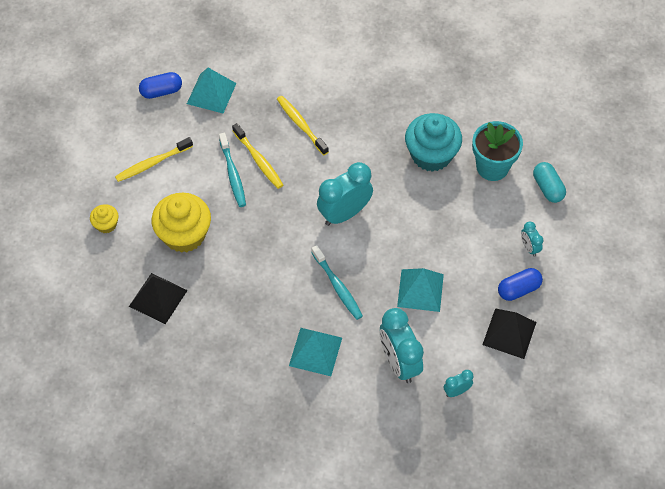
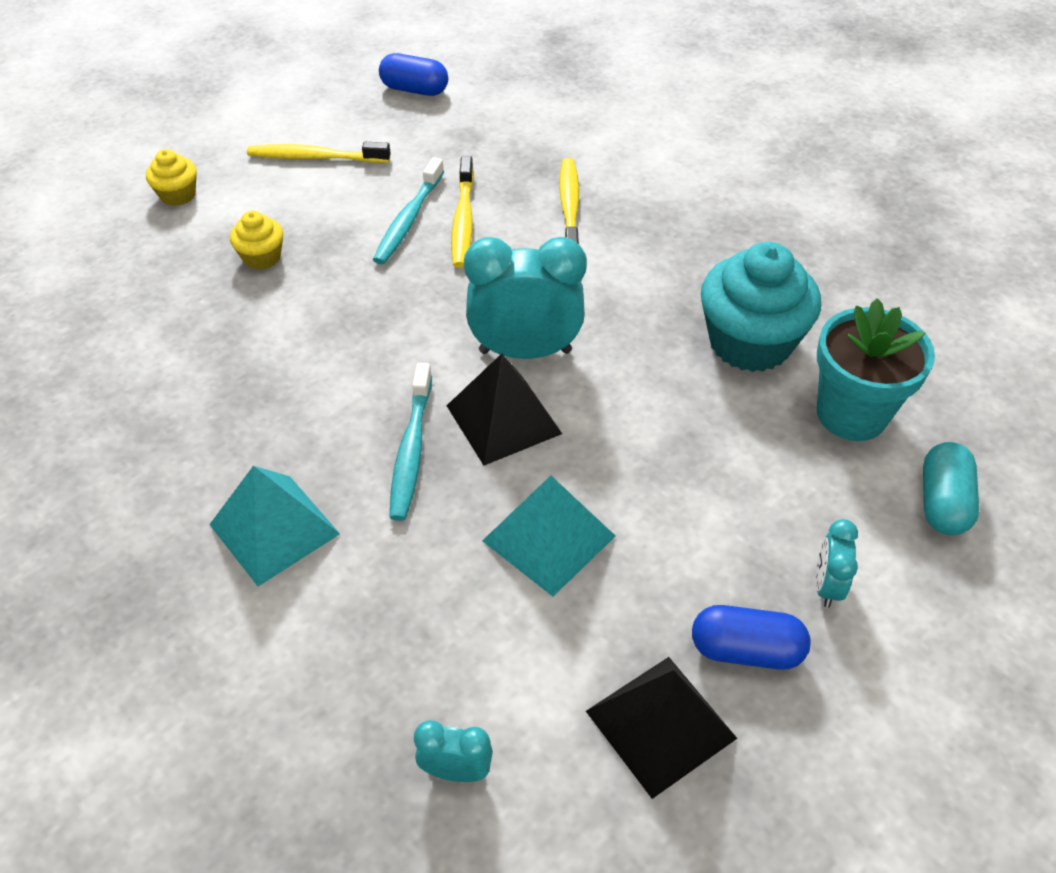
camera: 35 degrees right, 10 degrees down
black pyramid [129,273,188,324] -> black pyramid moved to [447,354,562,466]
yellow cupcake [151,193,211,253] -> yellow cupcake [230,211,283,269], size x0.49
turquoise pyramid [187,68,236,113] -> none
turquoise clock [380,308,424,383] -> none

